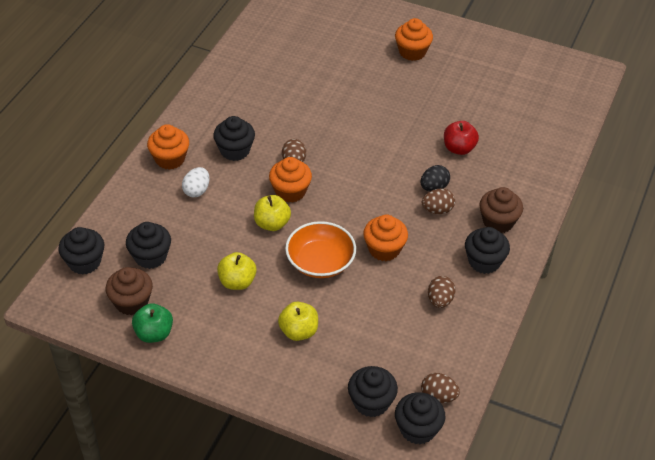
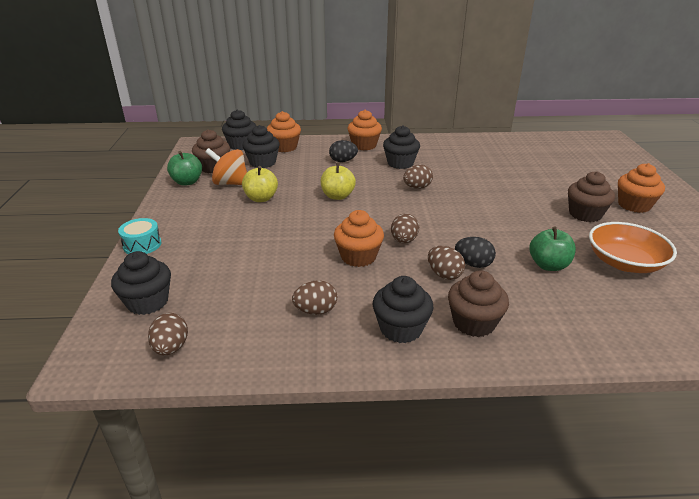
camera: 65 degrees right, 15 degrees down
white egg [182,167,210,197] -> black egg [329,140,358,162]
orange cupcake [269,157,312,203] -> orange cupcake moved to [267,111,301,152]
yellow apple [278,302,318,341] -> none
orange bowl [285,221,356,278] -> orange bowl moved to [589,222,677,273]
black cupcake [395,392,446,444] -> none
red apple [444,121,479,155] -> green apple [529,227,576,271]
none -> turquoise drum [118,218,161,254]
none -> orange spinning top [205,148,247,185]
none -> brown egg [391,214,419,243]
none -> brown cupcake [568,171,615,222]

